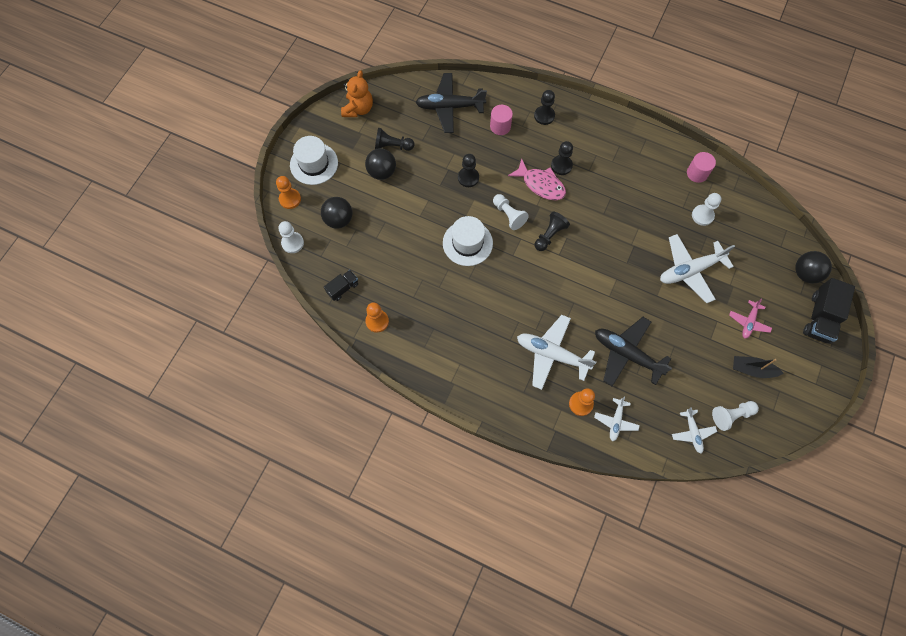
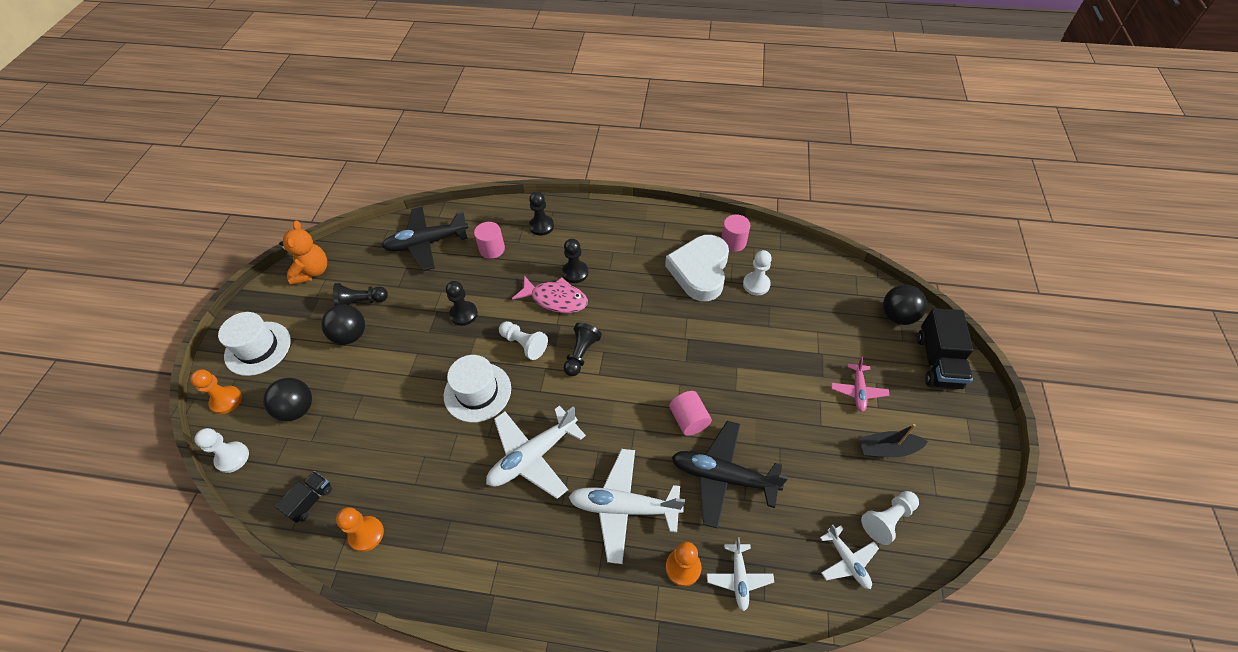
camera: 15 degrees left, 15 degrees down
white plane [660,234,735,303] -> white plane moved to [486,406,586,499]
none -> white heart [665,235,729,301]
none -> pink cylinder [669,391,712,436]

